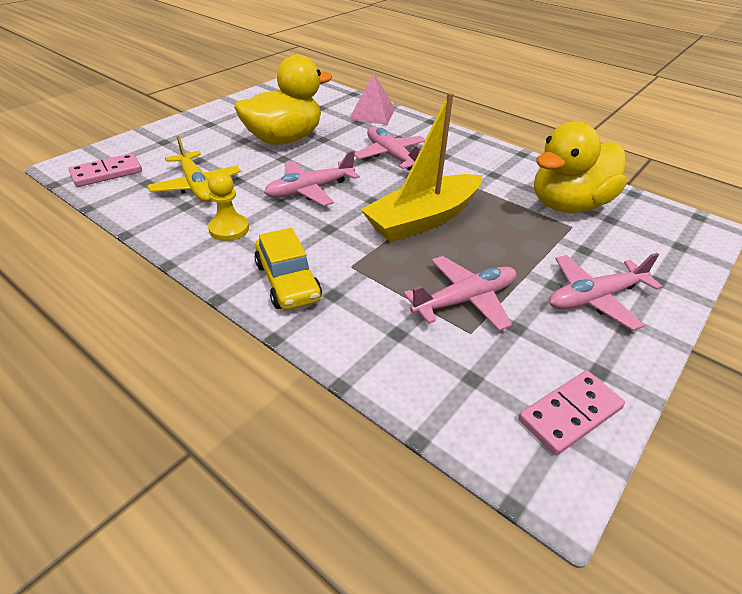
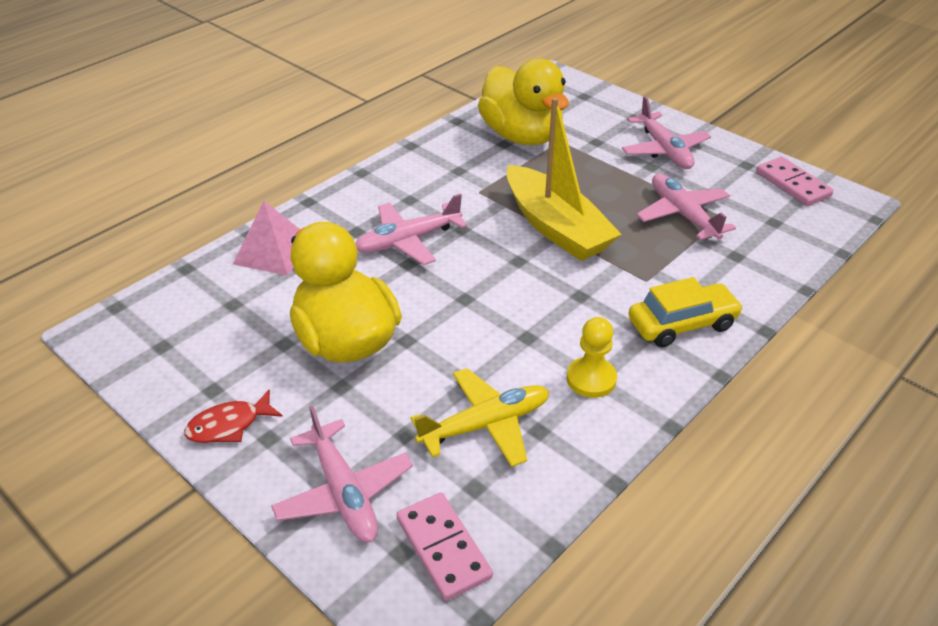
camera: 85 degrees left, 0 degrees up
pink plane [264,150,360,206] -> pink plane moved to [271,405,413,542]
none -> red fish [184,390,283,443]

